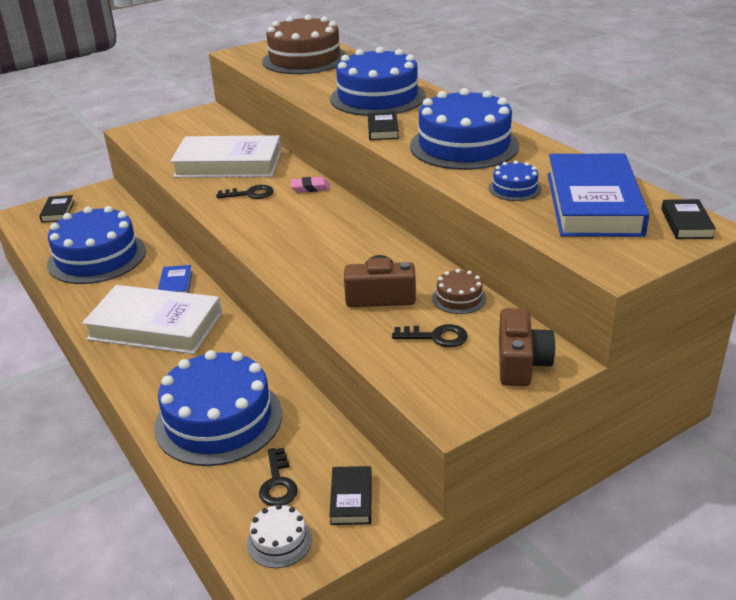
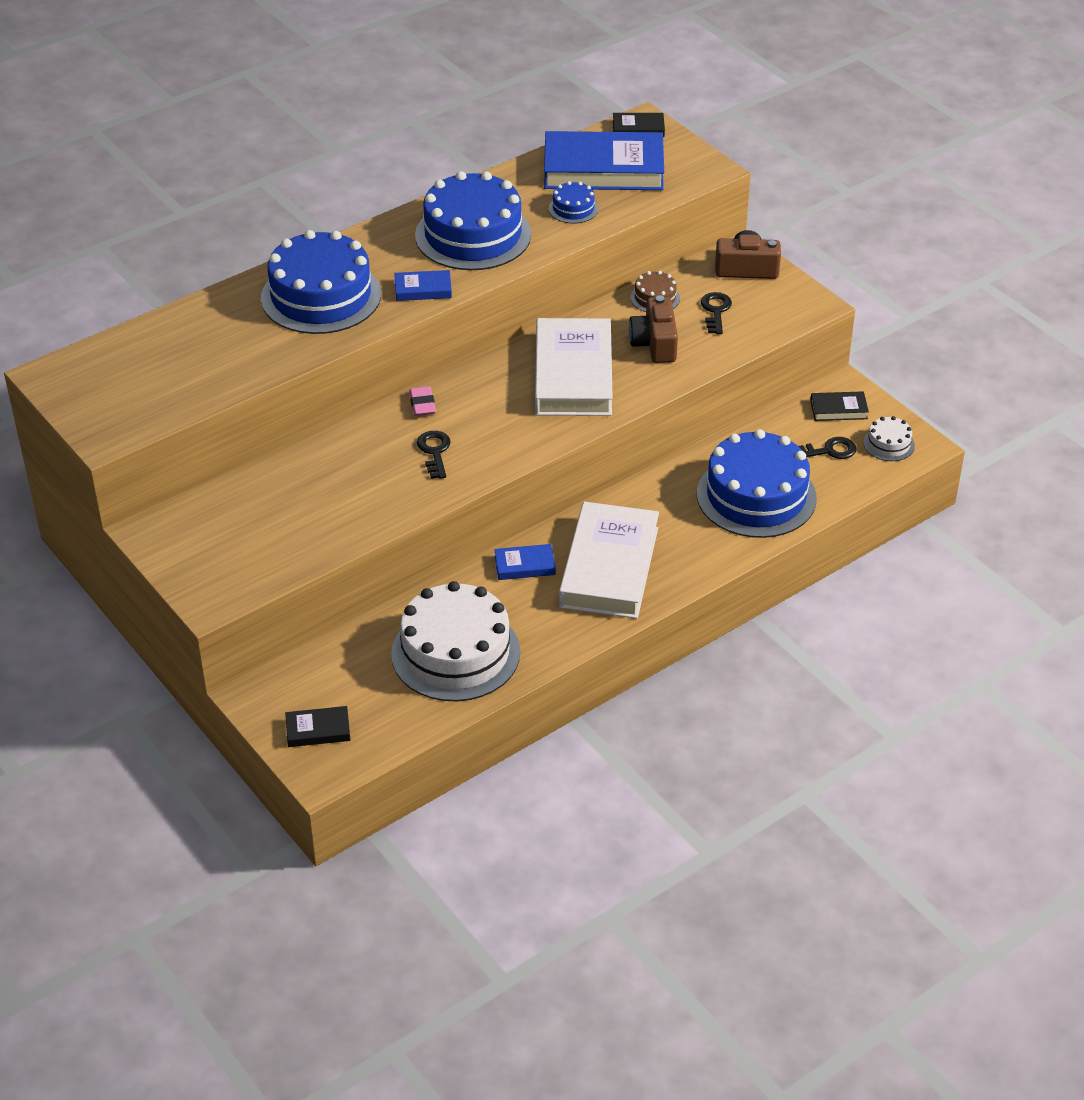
camera: 95 degrees left, 10 degrees up
blue cake [47,206,146,284] -> white cake [391,581,520,701]
white book [170,135,281,178] -> white book moved to [535,318,612,416]
brown cake [262,15,347,74] -> none
black book [368,112,399,140] -> blue book [394,270,452,301]

